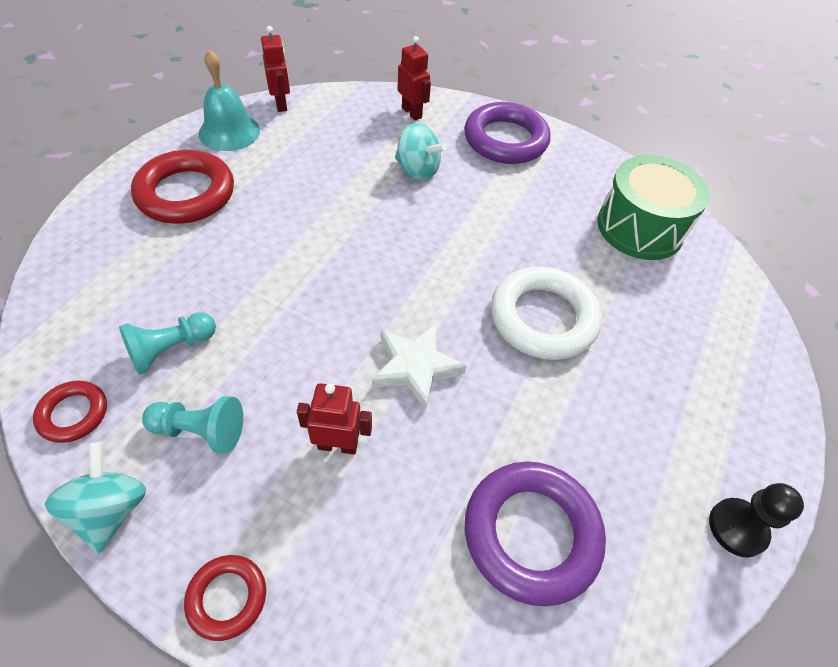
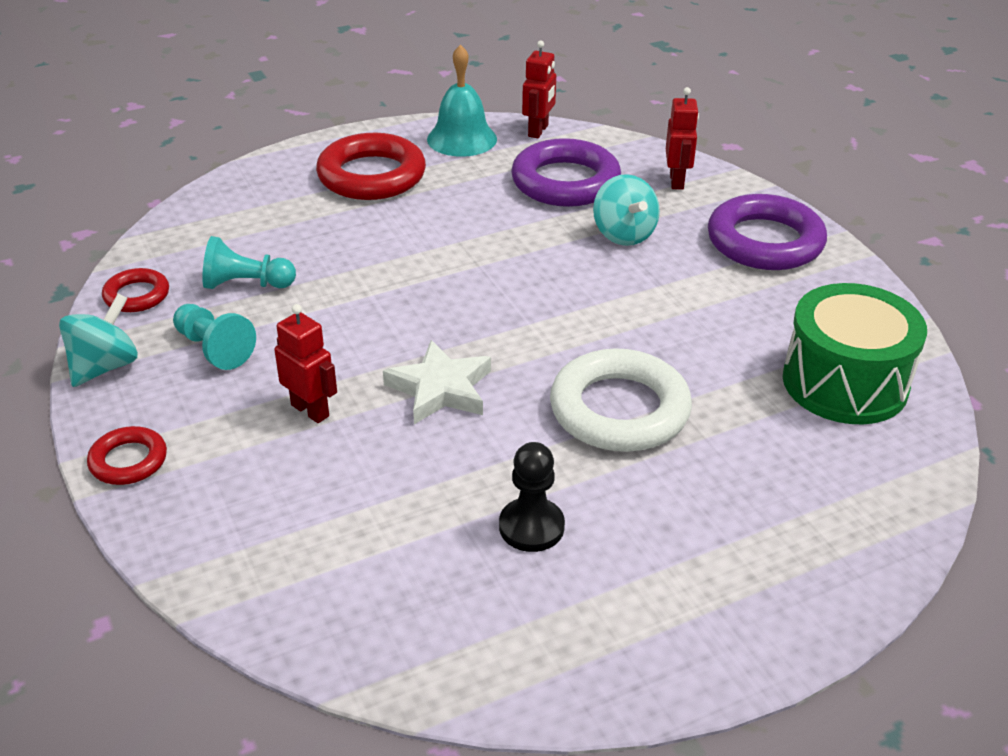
camera: 40 degrees right, 15 degrees down
purple ring [465,461,606,606] -> purple ring moved to [511,138,621,207]
black pawn [709,483,804,557] -> black pawn moved to [499,442,565,552]

